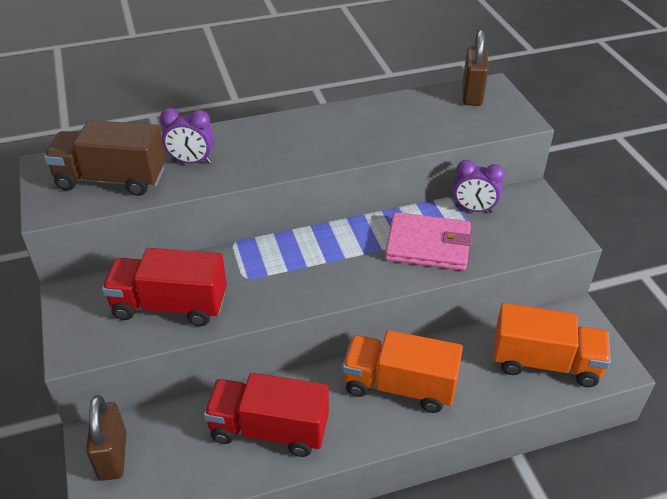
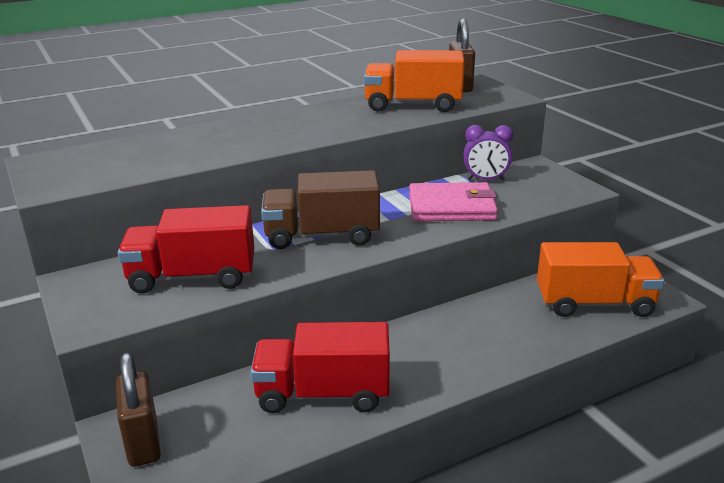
camera: 10 degrees left, 15 degrees down
brown truck [44,120,166,196] -> brown truck moved to [261,170,380,249]
purple clock [160,108,214,164] -> none
orange truck [342,330,463,413] -> orange truck moved to [364,50,465,112]

